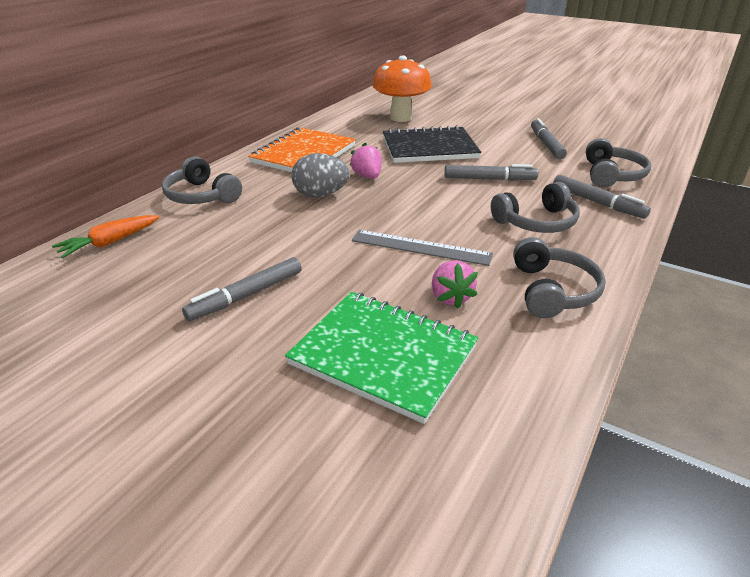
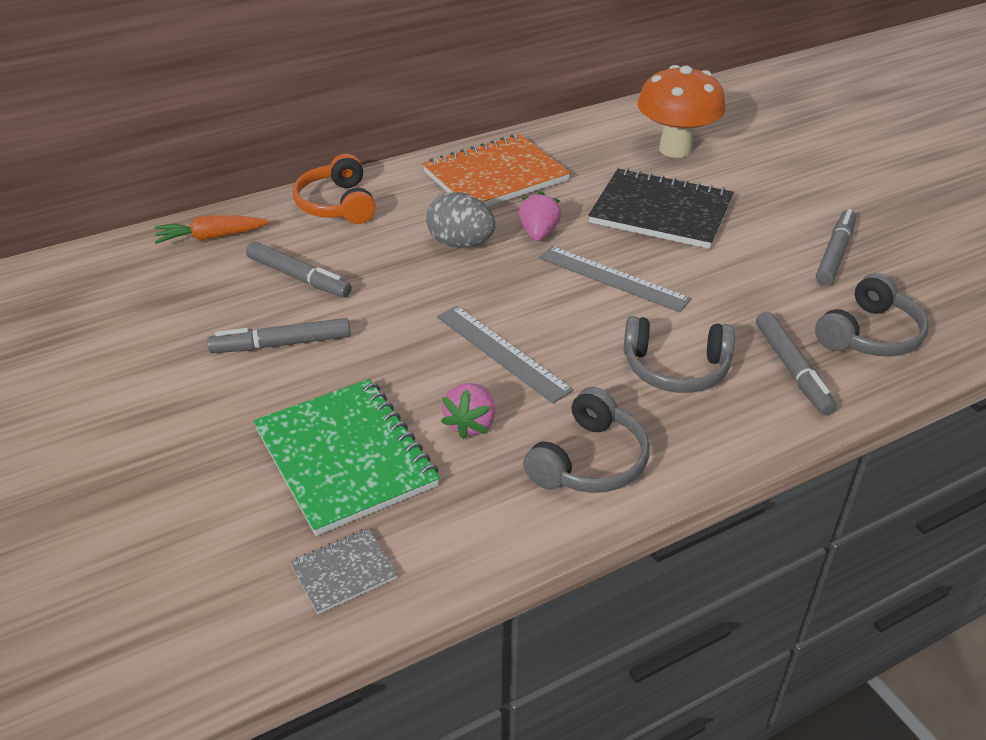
camera: 30 degrees right, 5 degrees up
grey headphones [162,156,242,204] -> orange headphones [293,154,376,224]
grey marker [444,164,538,181] -> grey marker moved to [246,242,352,298]
none -> grey notebook [290,528,398,614]
none -> grey ruler [539,246,692,312]

